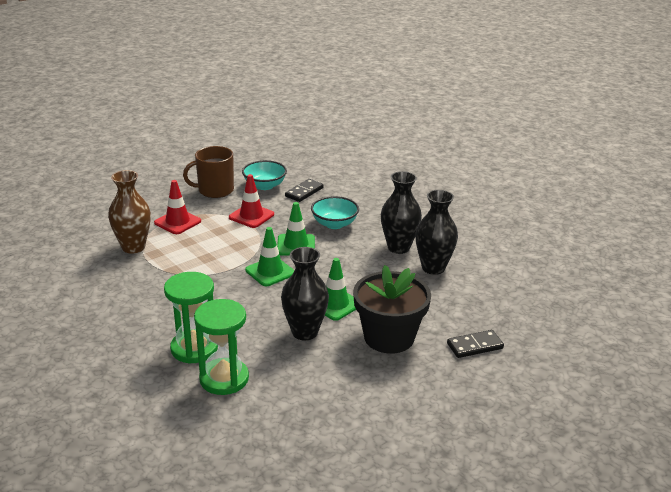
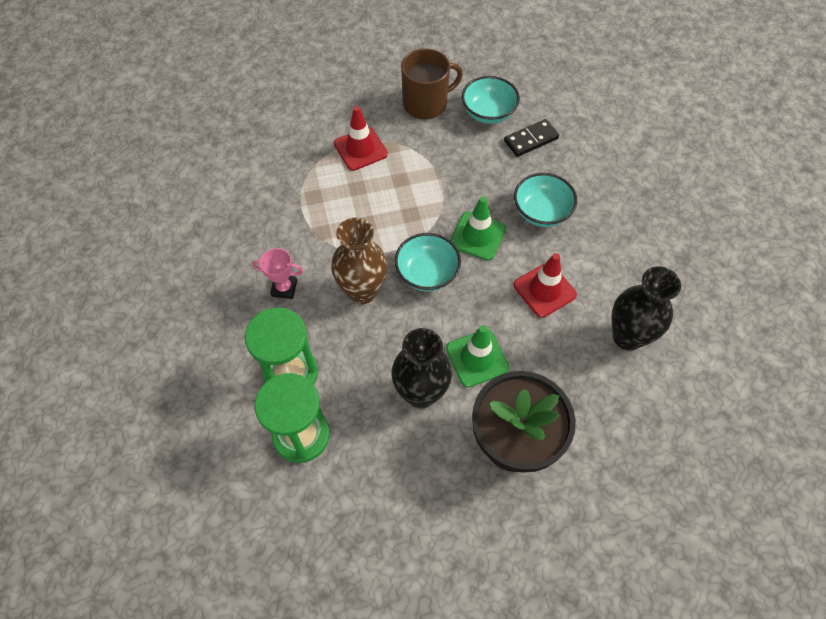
camera: 25 degrees right, 30 degrees up
brown vase [108,170,151,254] -> brown vase moved to [331,218,387,304]
brown mug [183,146,234,198] -> brown mug turned 150 degrees clockwise [401,48,463,119]
red traffic cone [229,174,274,228] -> red traffic cone moved to [513,253,577,318]
green traffic cone [245,227,295,286] -> turquoise bowl [395,233,461,291]
black vase [381,171,422,254] -> none
black domino [447,330,504,358] -> none
none -> pink trophy [252,248,303,299]

